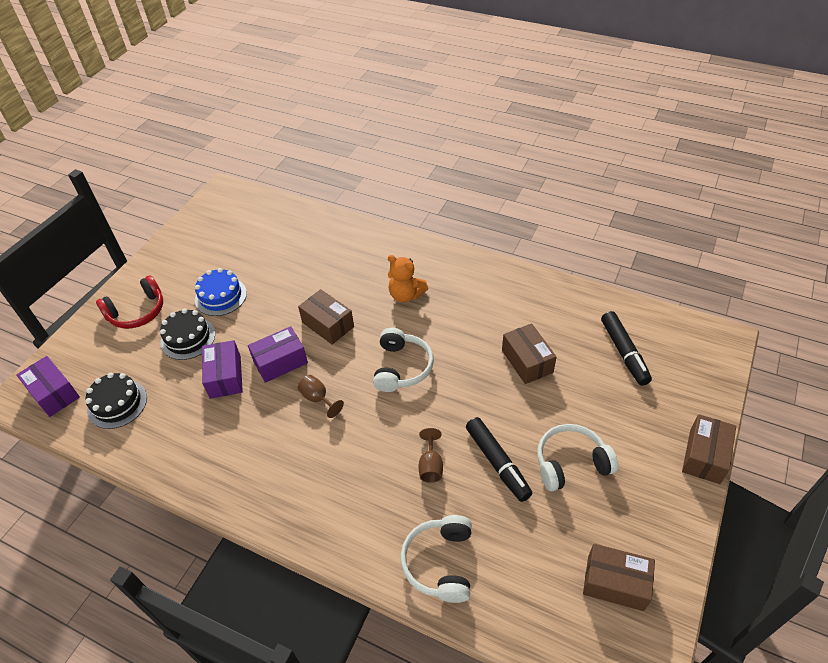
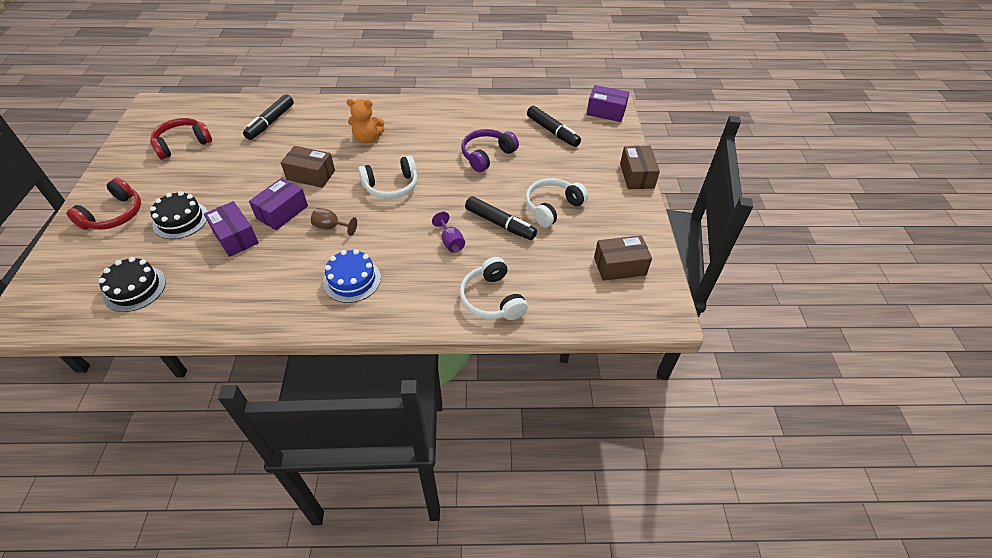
camera: 30 degrees left, 0 degrees up
purple box [16,356,80,417] -> purple box moved to [587,85,629,122]
blue cake [195,268,247,316] -> blue cake moved to [323,249,381,303]
white headphones [373,328,434,392] -> white headphones turned 90 degrees clockwise [358,156,418,199]
brown goblet [419,428,443,483] -> purple goblet [432,212,465,252]
brown box [502,323,557,384] -> purple headphones [461,129,519,172]
none -> red headphones [150,118,212,160]
none -> black marker [243,94,294,140]

